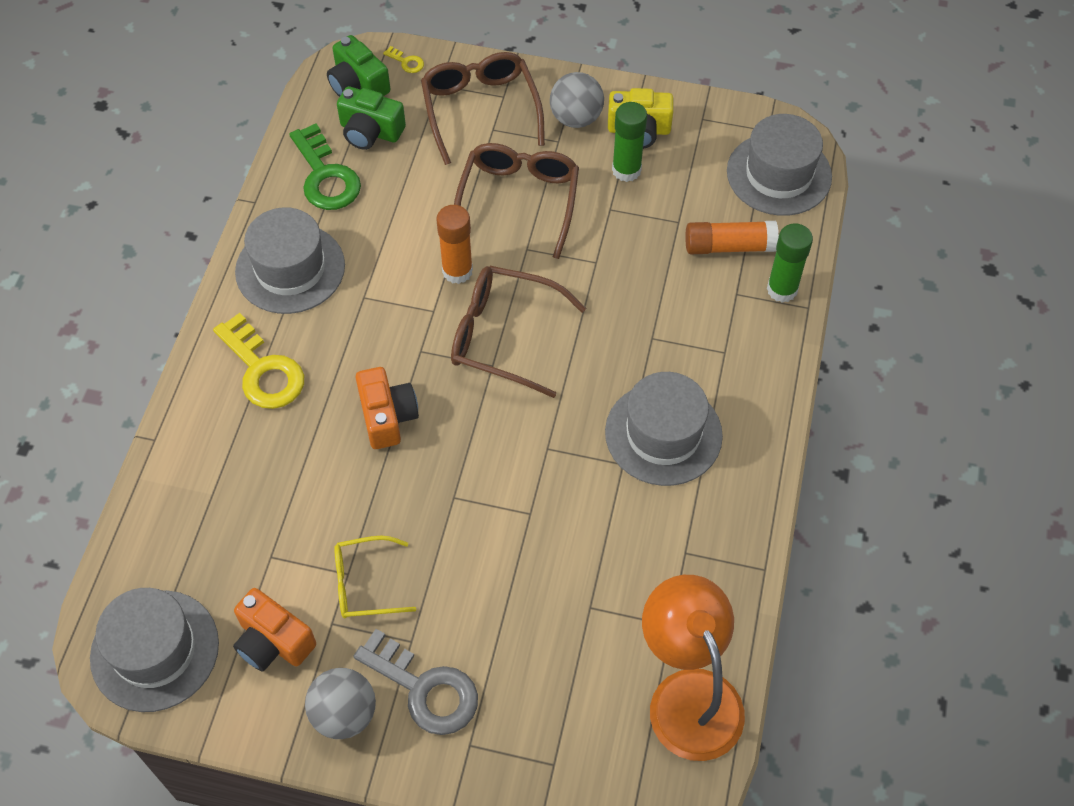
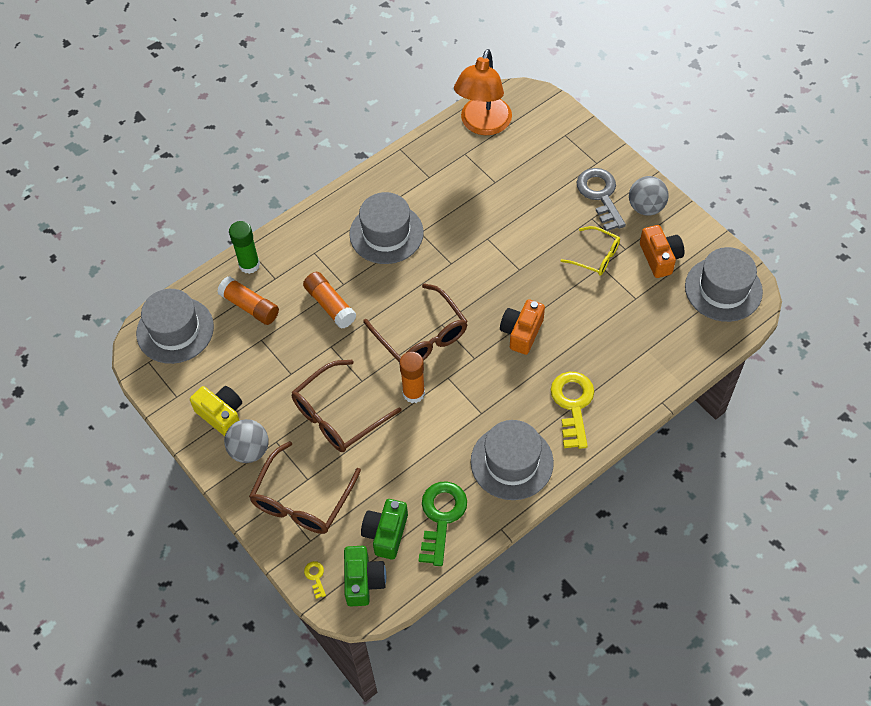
camera: 140 degrees left, 0 degrees up
green camera [337,86,406,150] -> green camera turned 135 degrees counterclockwise [361,499,408,560]
green glue stick [612,102,647,182] -> none
none -> orange glue stick [303,272,357,329]

